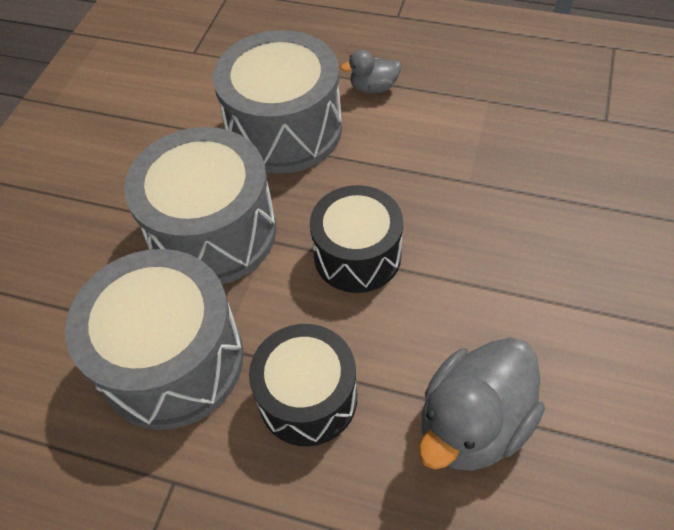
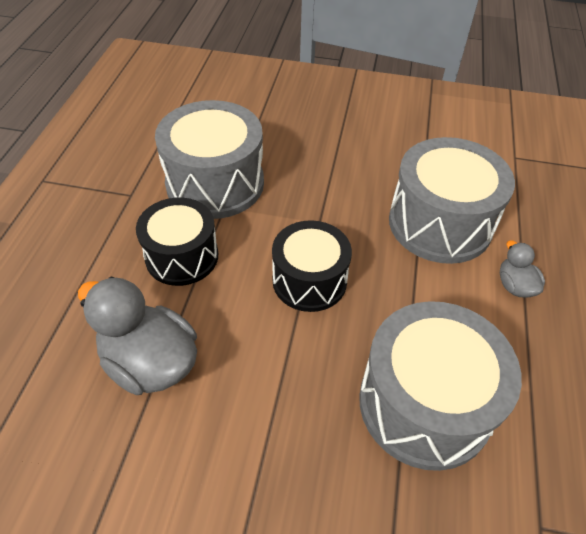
camera: 80 degrees right, 5 degrees down
grey drum [124,127,276,284] -> grey drum moved to [359,301,522,471]

